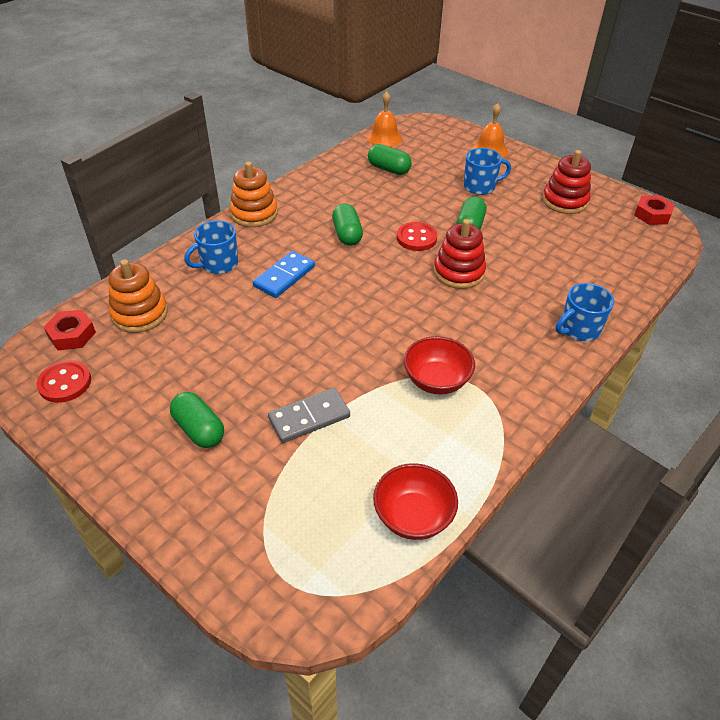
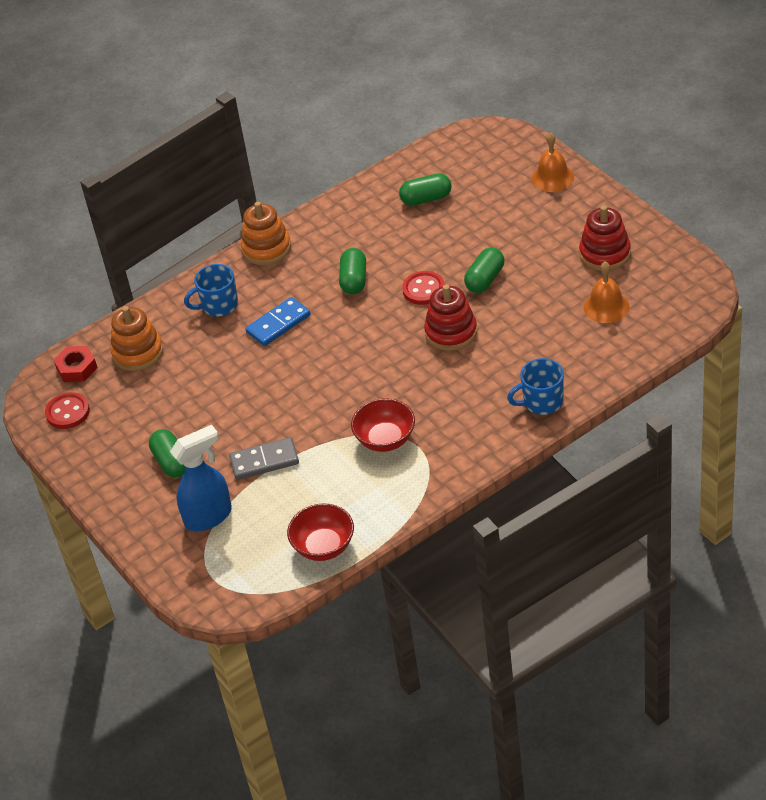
camera: 20 degrees right, 0 degrees up
orange bell [367,92,403,147] -> orange bell moved to [583,262,629,323]
green capsule [368,144,412,175] -> green capsule turned 60 degrees counterclockwise [399,173,452,206]
blue mug [464,148,511,195] -> none
red nut [634,195,675,225] -> none
none -> blue spray bottle [170,425,232,531]

